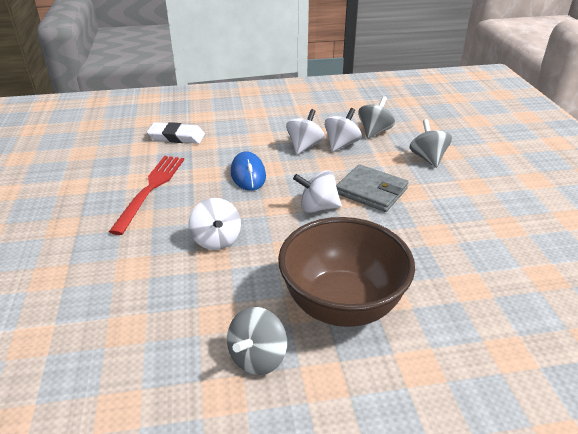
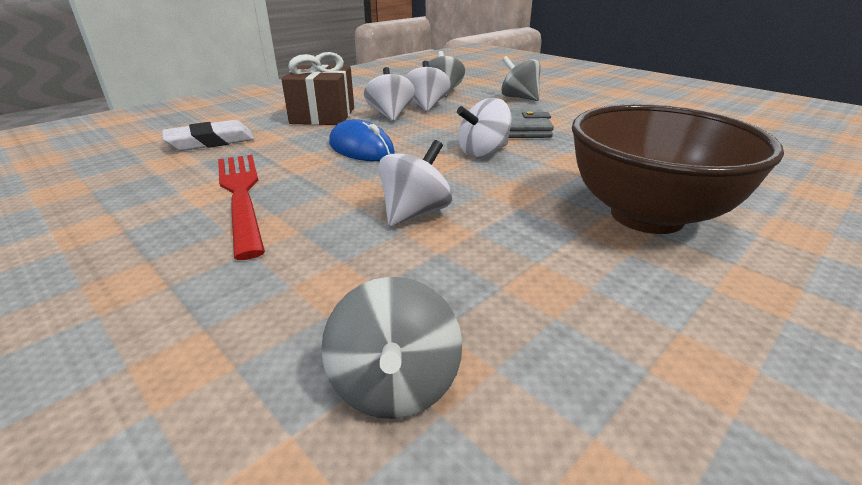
camera: 35 degrees left, 5 degrees down
white spinning top [188,198,241,250] -> white spinning top turned 90 degrees counterclockwise [379,140,452,227]
grey spinning top [227,307,287,375] -> grey spinning top moved to [321,277,462,419]
none -> brown gift [282,52,354,125]

